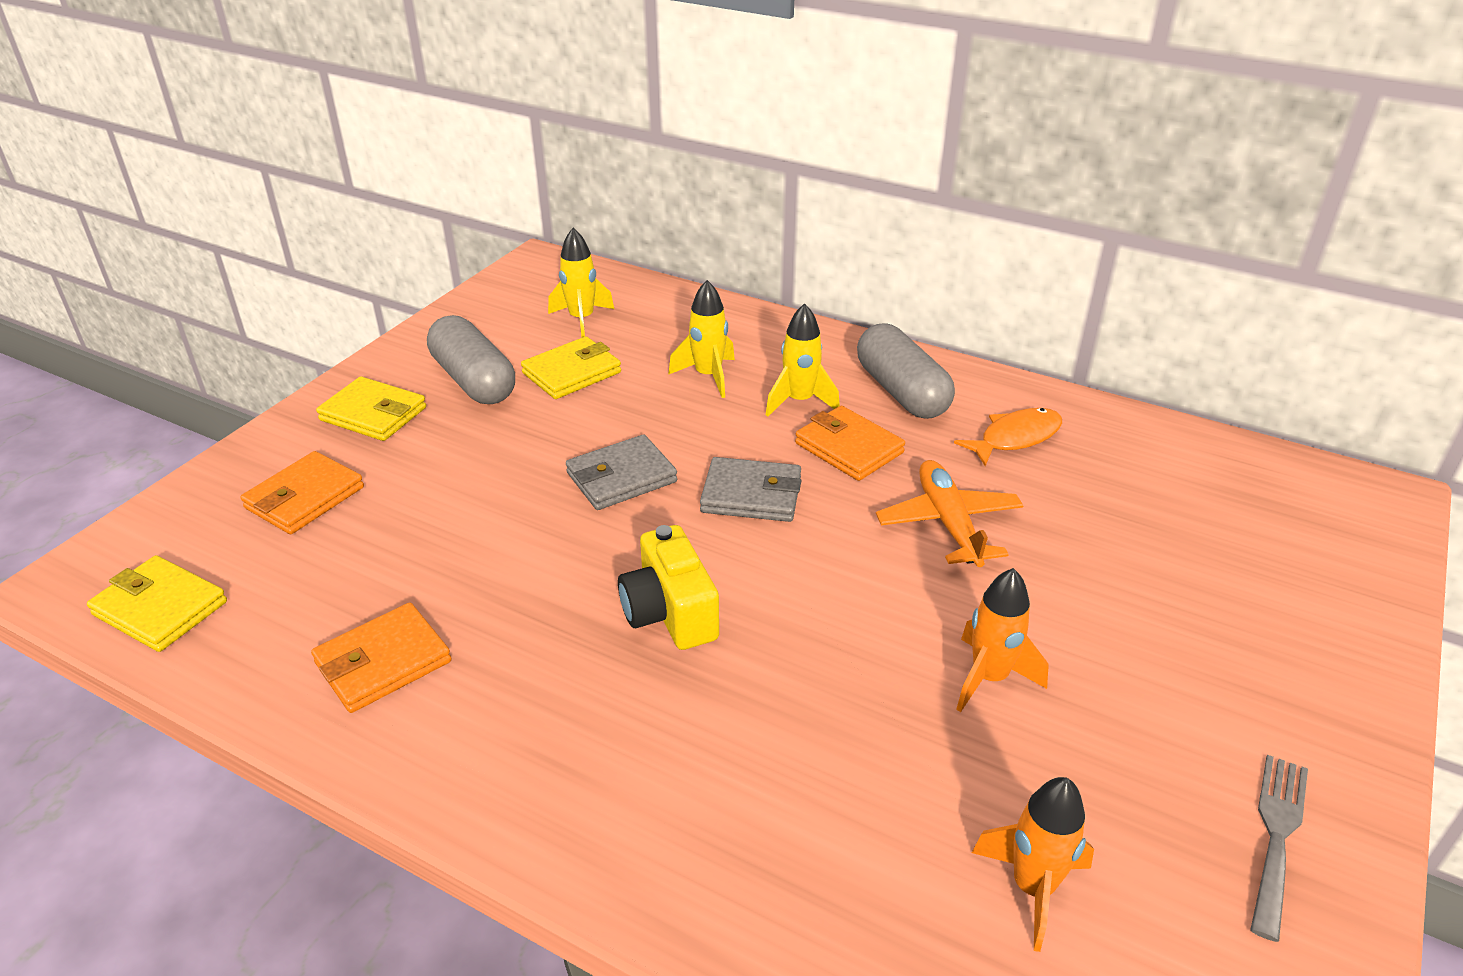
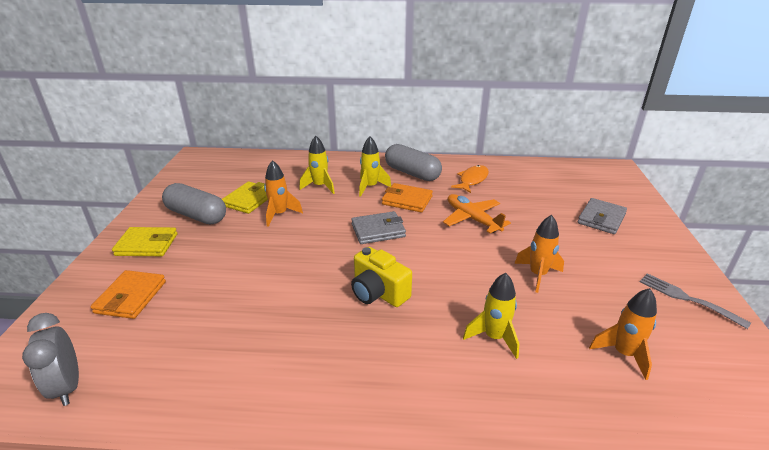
camera: 25 degrees left, 5 degrees down
yellow wallet [87,555,227,652] -> grey clock [22,313,79,406]
orange wallet [311,603,451,713] -> none
yellow rocket [548,228,614,337] -> yellow rocket moved to [463,273,519,359]
grey wallet [566,434,677,510] -> grey wallet moved to [578,198,627,234]
grey fork [1250,755,1308,942] -> grey fork turned 45 degrees counterclockwise [640,273,751,329]
none -> orange rocket [264,160,303,227]

